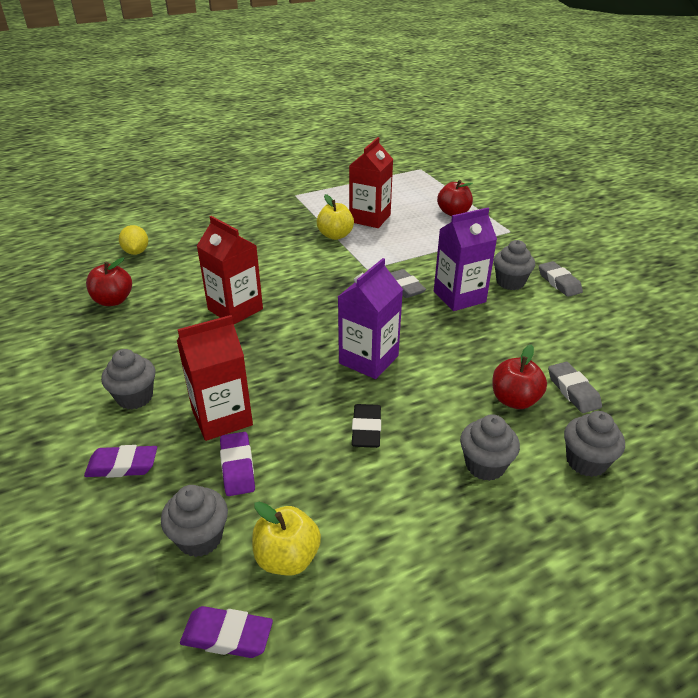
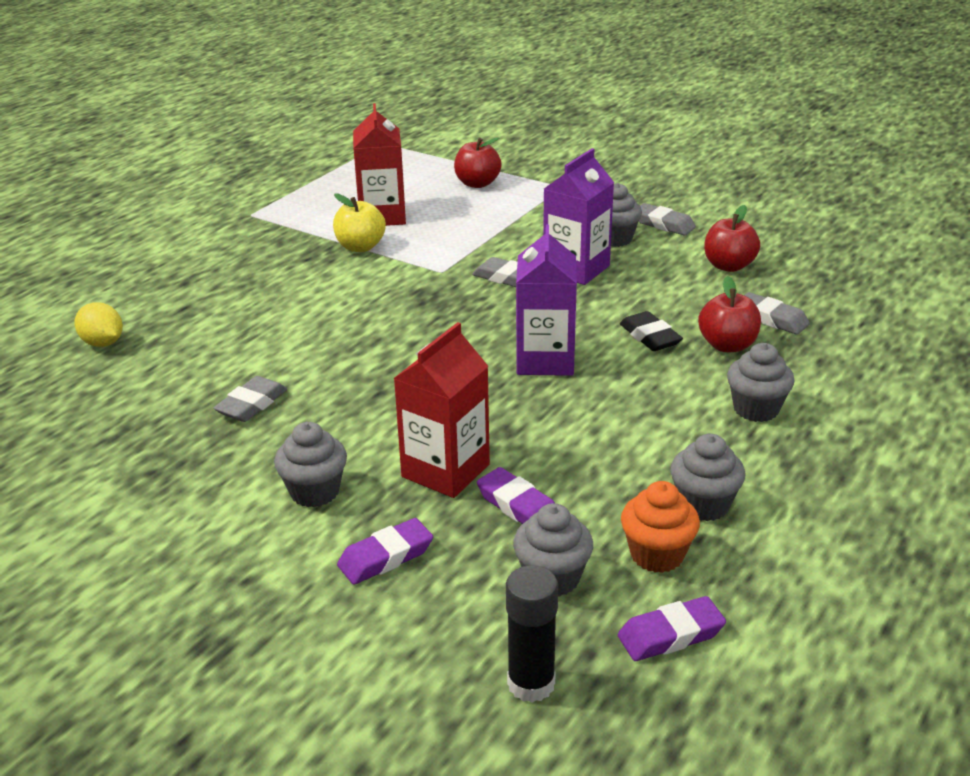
camera: 30 degrees left, 5 degrees down
red apple [86,257,132,306] -> red apple moved to [704,205,760,272]
red carton [197,216,263,324] -> none
yellow apple [252,501,321,576] -> orange cupcake [621,481,700,573]
black eraser [352,404,381,448] -> black eraser moved to [620,311,683,351]
grey cupcake [564,411,625,477] -> grey cupcake moved to [670,434,745,521]
none -> grey eraser [213,376,287,422]
none -> black glue stick [506,565,558,702]

